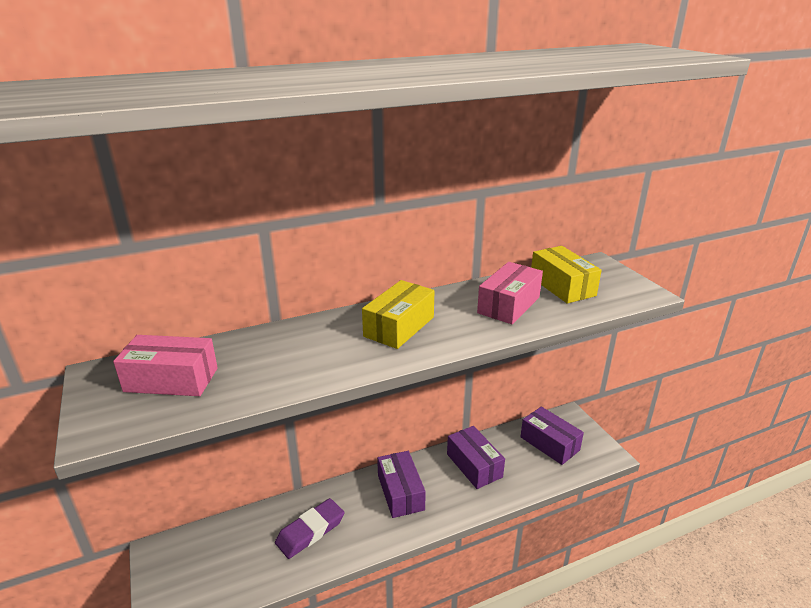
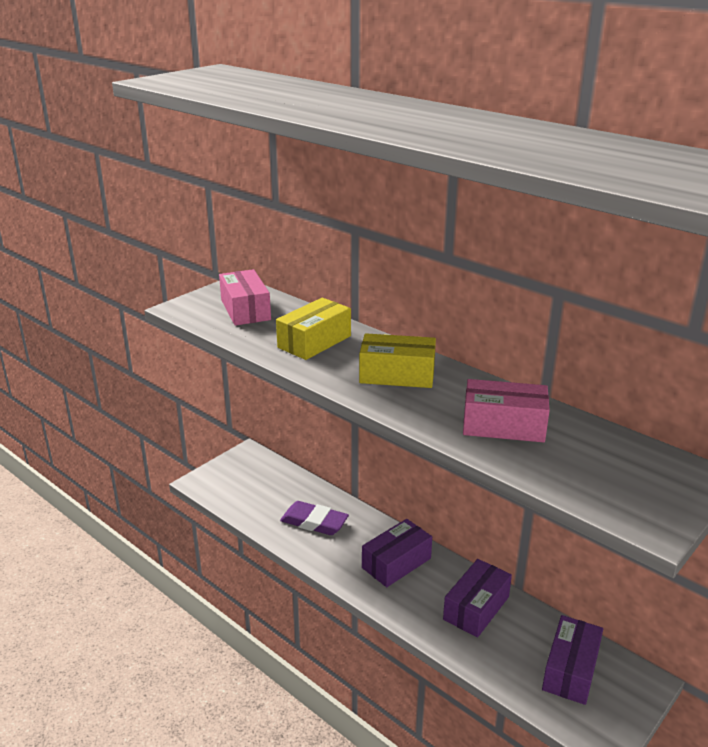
camera: 65 degrees right, 0 degrees up
yellow box [531,246,602,304] -> yellow box moved to [276,298,351,360]

